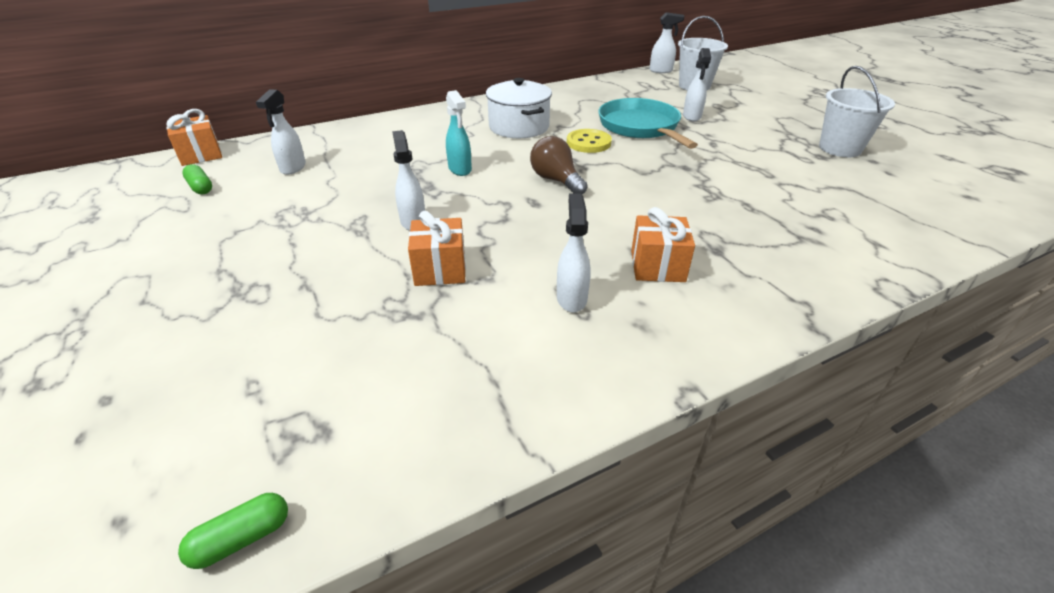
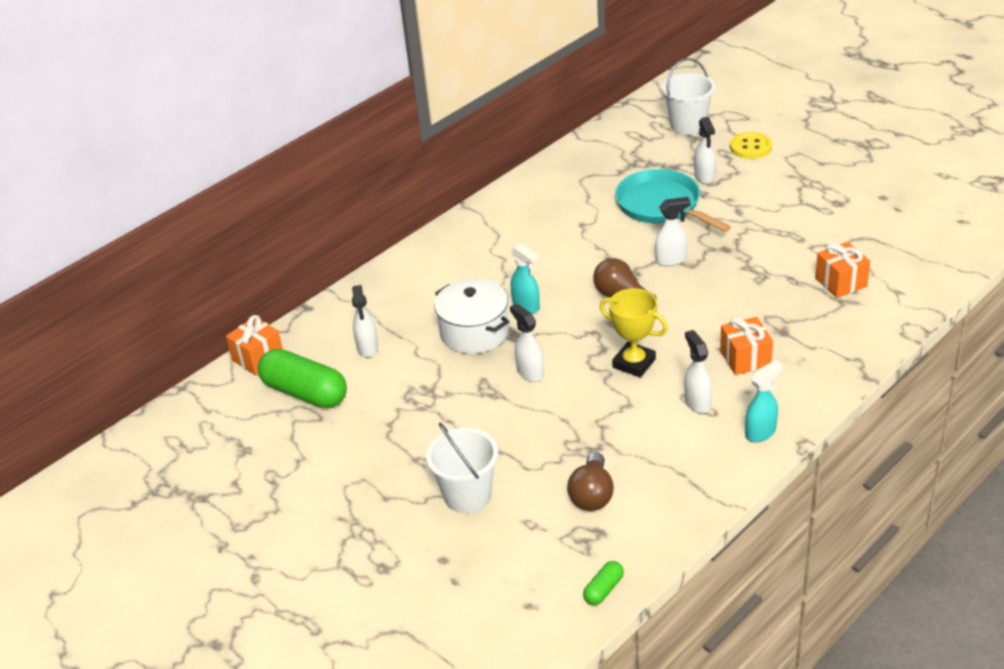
camera: 15 degrees left, 0 degrees up
green capsule [182,164,212,194] -> green capsule [258,349,347,408], size x2.19
orange gift [408,211,466,286] -> orange gift moved to [815,242,870,298]
white pot [486,78,552,138] -> white pot moved to [434,279,509,354]
yellow button [567,129,612,153] -> yellow button moved to [730,132,772,159]
white spray bottle [650,12,684,73] -> white spray bottle moved to [655,197,691,266]
white bucket [819,66,895,157] -> white bucket moved to [426,423,498,513]
none -> brown light bulb [567,452,614,511]
none -> yellow trophy [600,288,668,378]
none -> turquoise spray bottle [745,360,782,442]

